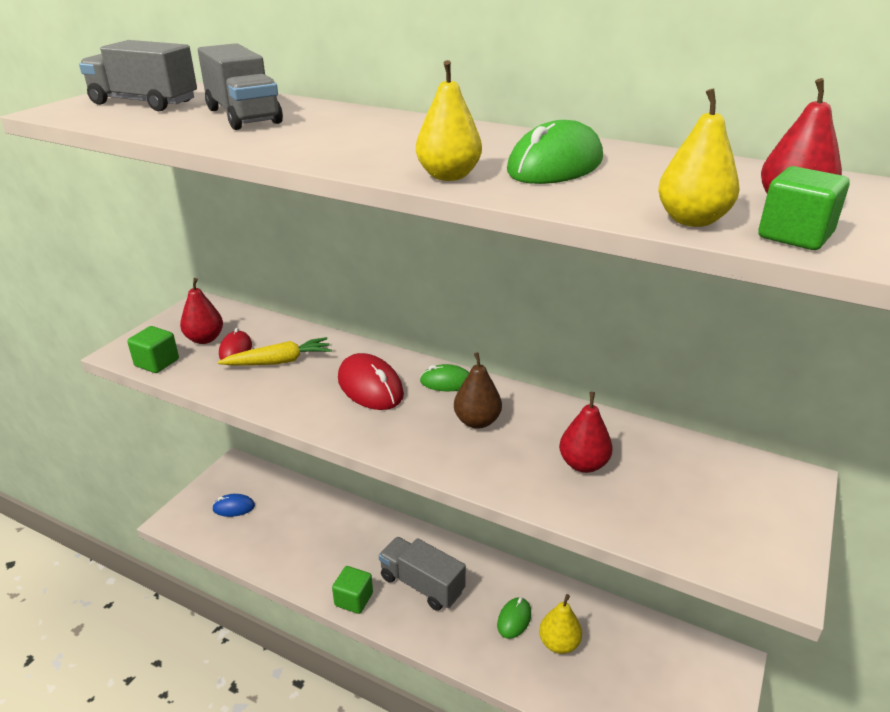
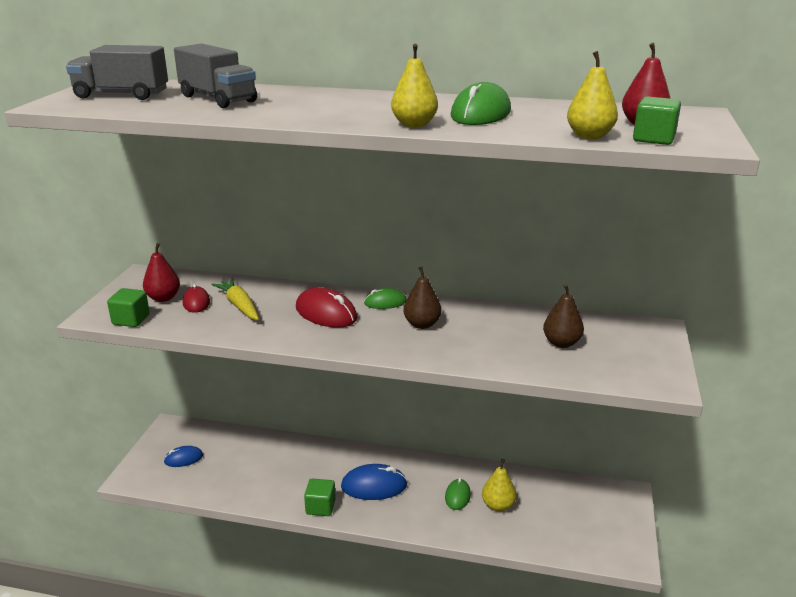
camera: 15 degrees left, 5 degrees down
yellow carrot [218,337,332,365] -> yellow carrot turned 90 degrees counterclockwise [211,279,259,320]
grey truck [379,537,466,611] -> blue mouse [341,464,407,500]
red pear [559,392,613,473] -> none
none -> brown pear [543,284,584,348]

